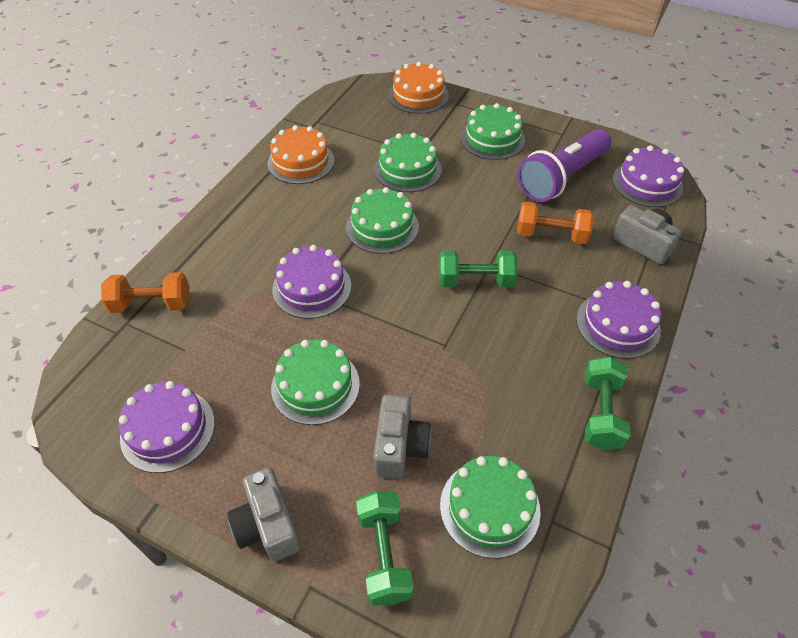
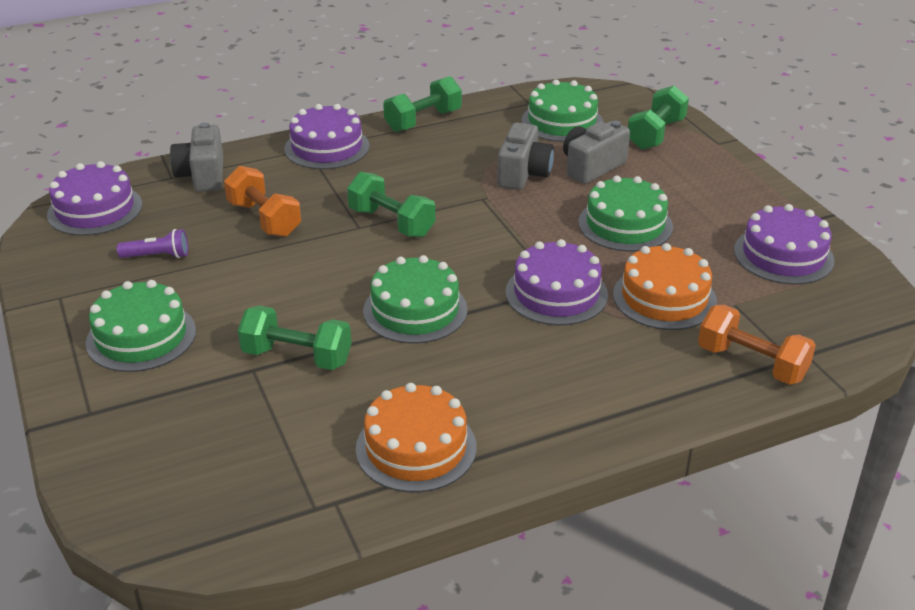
camera: 140 degrees left, 15 degrees down
grey camera [228,468,301,562] -> grey camera moved to [497,123,554,190]
green cake [374,133,442,192] -> green dumbbell [238,305,352,370]
orange cake [389,62,449,114] -> orange cake moved to [613,243,717,330]
purple flashlight [518,129,611,202] -> purple flashlight [117,229,188,258], size x0.42

